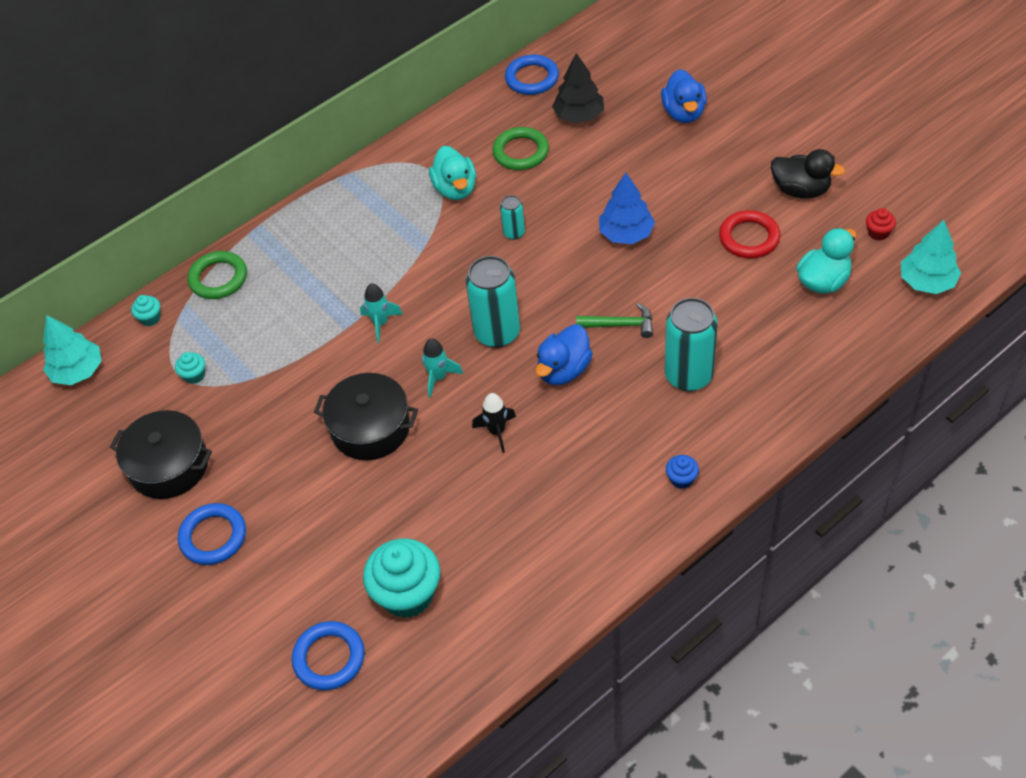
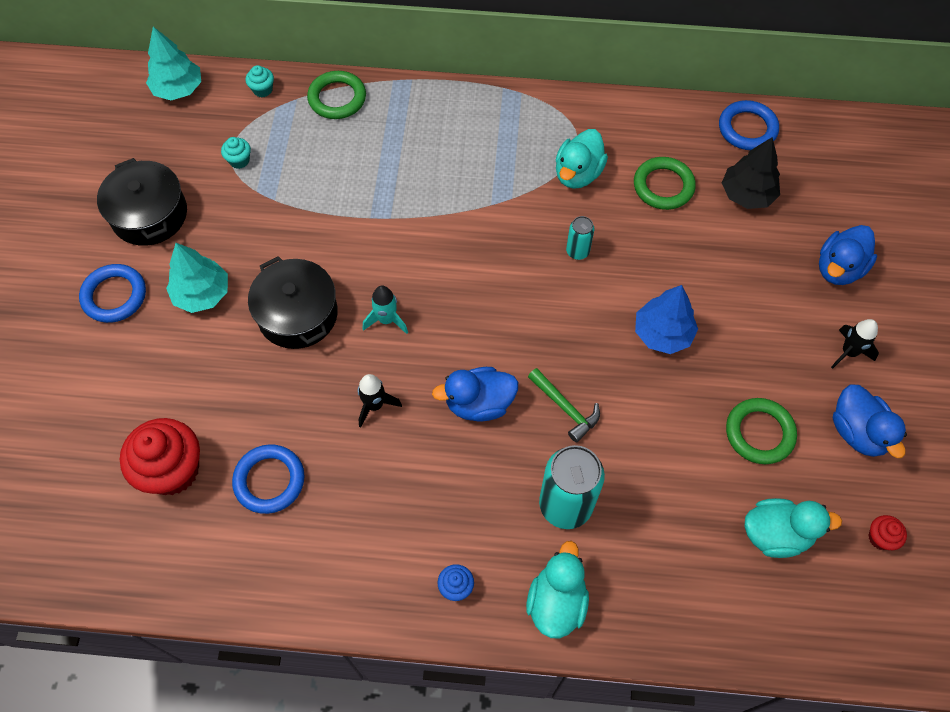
camera: 40 degrees right, 10 degrees up
blue ring [292,621,365,690] -> blue ring moved to [232,444,305,514]
turquoise rocket [360,283,403,343] -> none
turquoise cupcake [363,539,440,618] -> red cupcake [120,418,200,495]
turquoise can [466,256,520,348] -> none
red ring [719,210,781,258] -> green ring [726,398,797,464]
black duck [771,149,845,199] -> blue duck [833,385,907,458]
turquoise tree [901,220,961,294] -> turquoise tree moved to [166,243,228,313]
none -> turquoise duck [526,541,589,638]
none -> black rocket [831,319,879,369]

